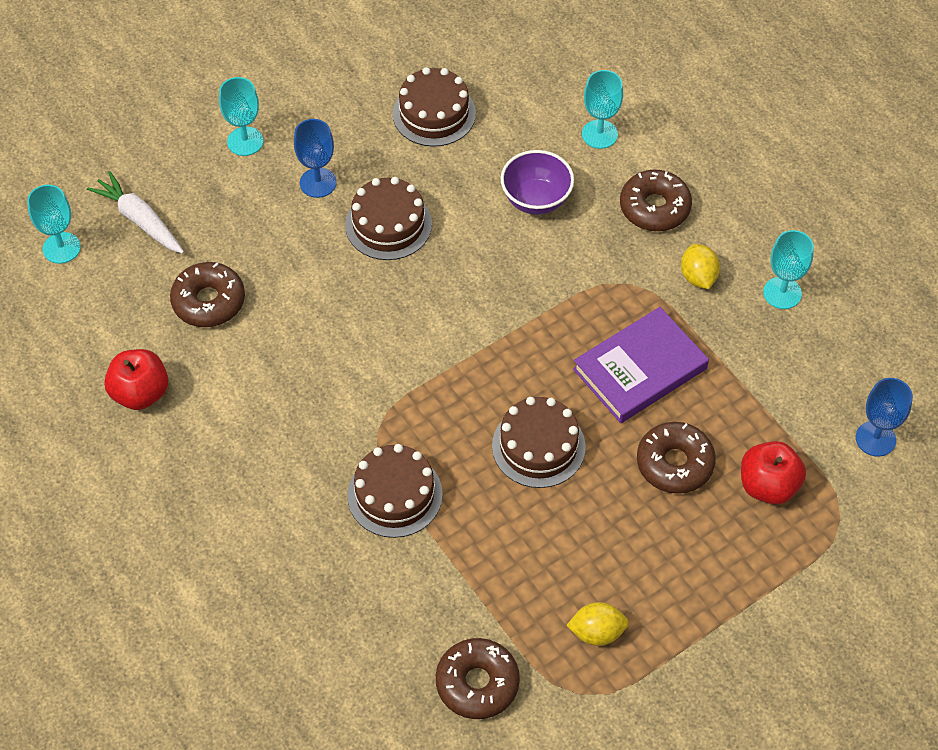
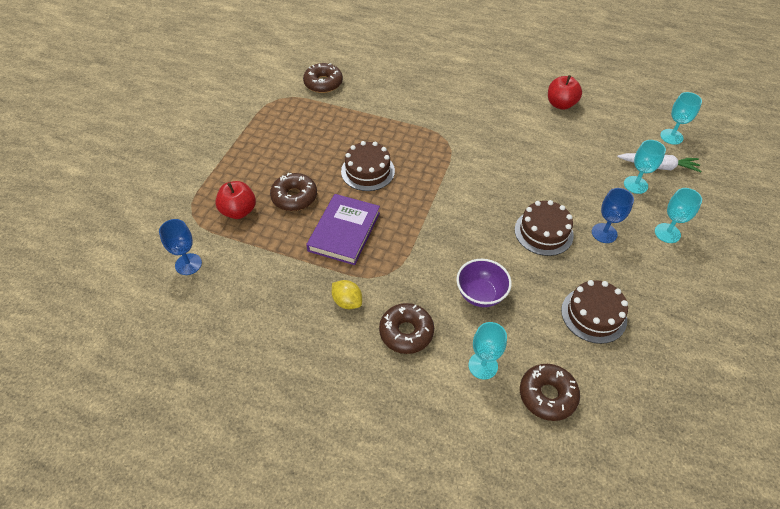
camera: 145 degrees right, 5 degrees down
brown donut [170,262,245,327] -> brown donut moved to [520,364,580,421]
brown cake [347,444,443,538] -> none
yellow lemon [566,602,629,646] -> none
turquoise goblet [763,230,814,309] -> turquoise goblet moved to [624,140,666,194]

